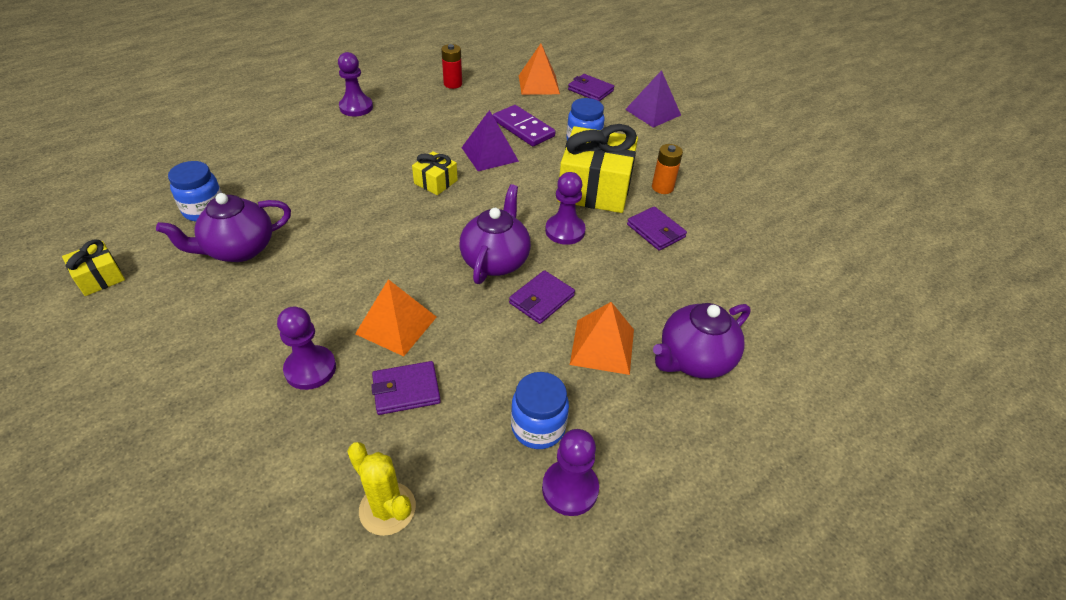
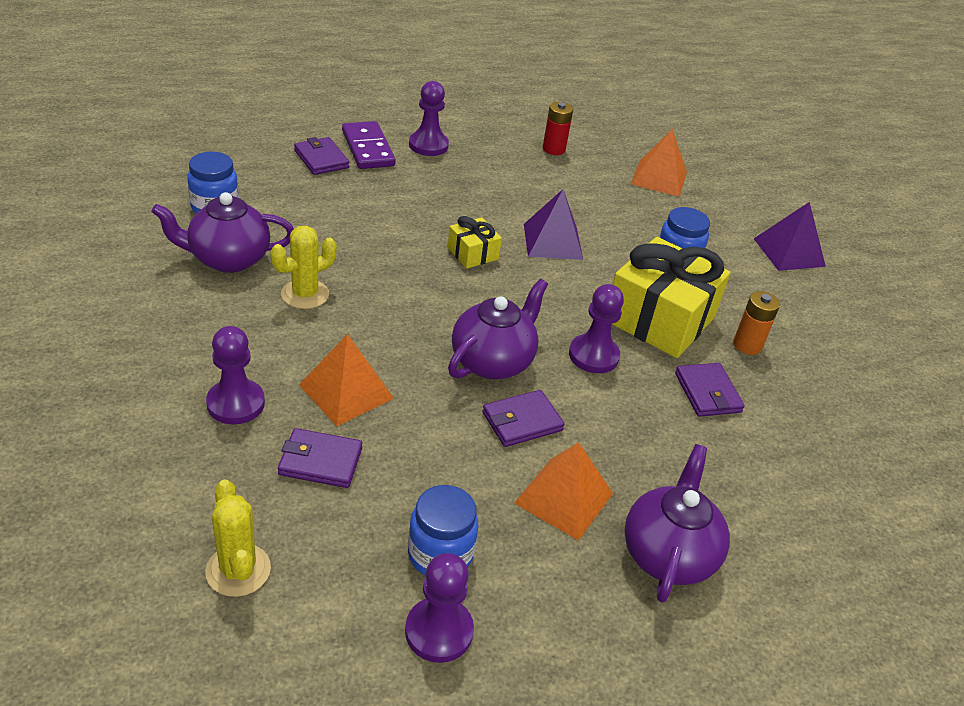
camera: 20 degrees right, 5 degrees down
yellow gift [62,240,125,296] -> none
purple domino [493,105,556,146] -> purple domino moved to [342,121,396,169]
purple wallet [568,74,614,101] -> purple wallet moved to [294,137,350,175]
purple teapot [653,303,751,379] -> purple teapot turned 120 degrees clockwise [624,444,730,603]
none -> yellow cactus [270,226,337,309]

